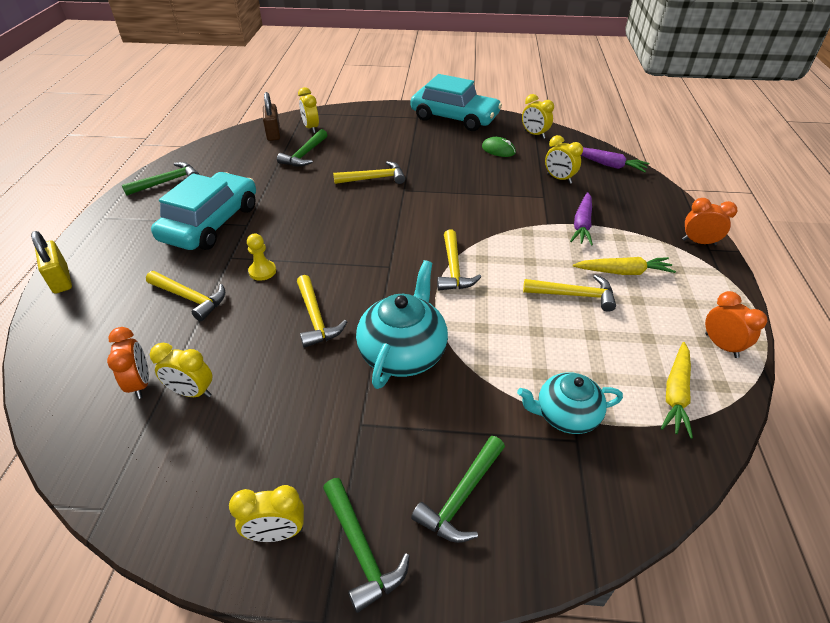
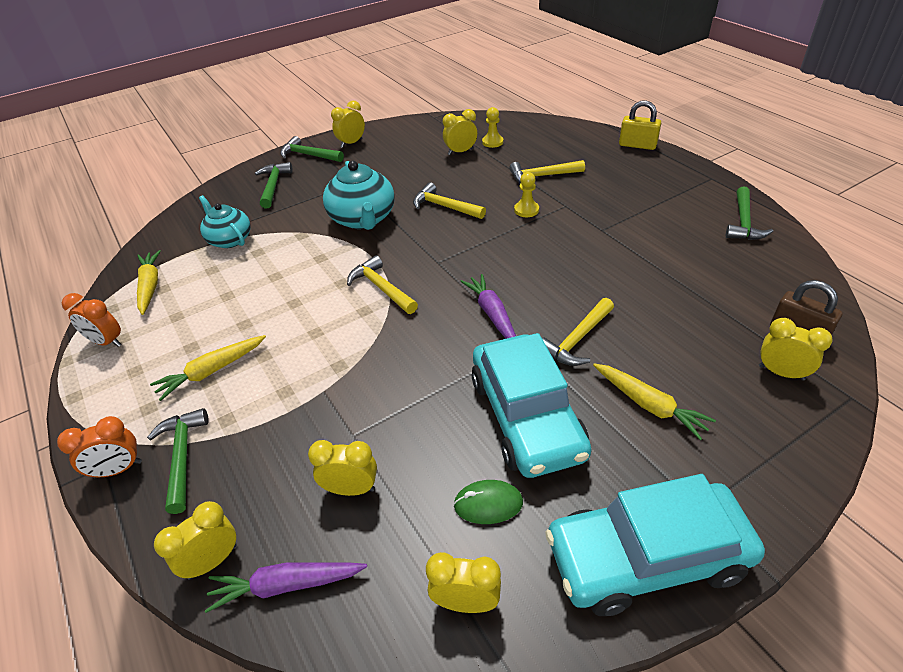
camera: 145 degrees right, 0 degrees up
orange clock [107,327,149,399] -> yellow pawn [482,107,503,148]
turquoise car [151,172,256,250] -> turquoise car moved to [472,333,591,478]
green hammer [277,129,327,166] -> green hammer moved to [147,408,209,514]
turquoise teapot [517,372,623,434] -> turquoise teapot turned 90 degrees counterclockwise [199,195,251,248]
yellow hammer [523,274,616,312] -> none
purple carrot [570,192,593,246] -> purple carrot moved to [460,274,516,339]
none -> yellow clock [154,501,237,580]
none -> yellow carrot [593,363,716,440]

